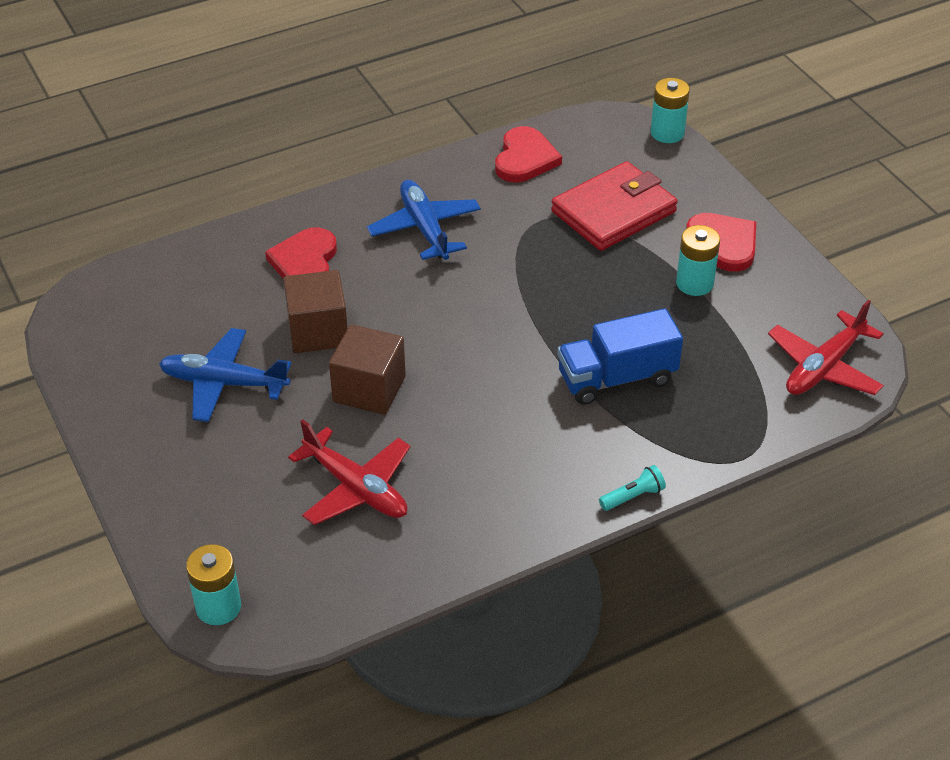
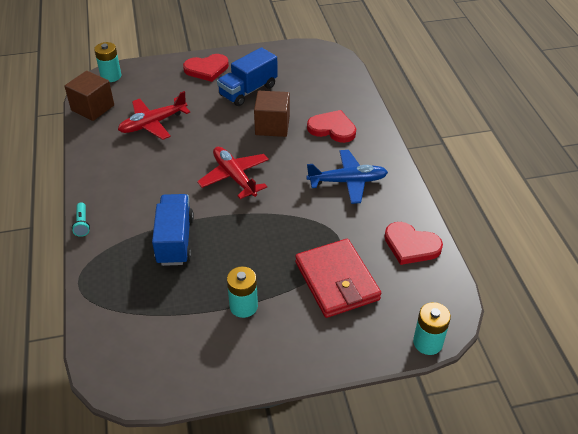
camera: 105 degrees right, 0 degrees up
blue plane [159,328,291,422] -> blue truck [217,47,278,106]
brown cube [329,324,406,415] -> brown cube moved to [64,71,114,121]
red heart [686,213,756,272] -> red heart moved to [183,54,229,82]
red plane [768,300,884,395] -> red plane moved to [197,147,269,199]

